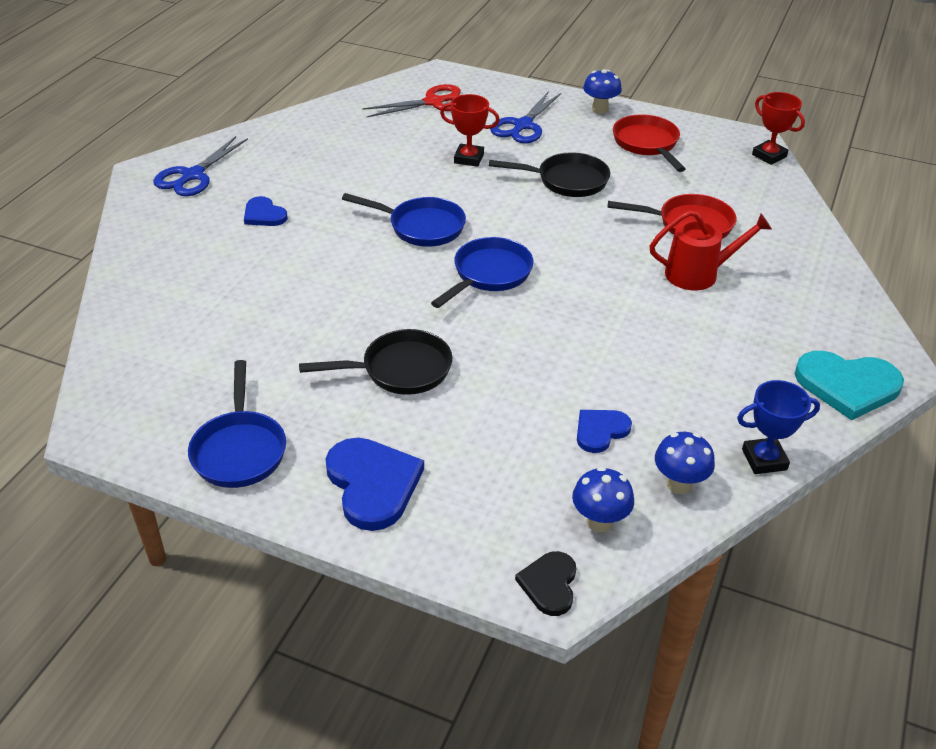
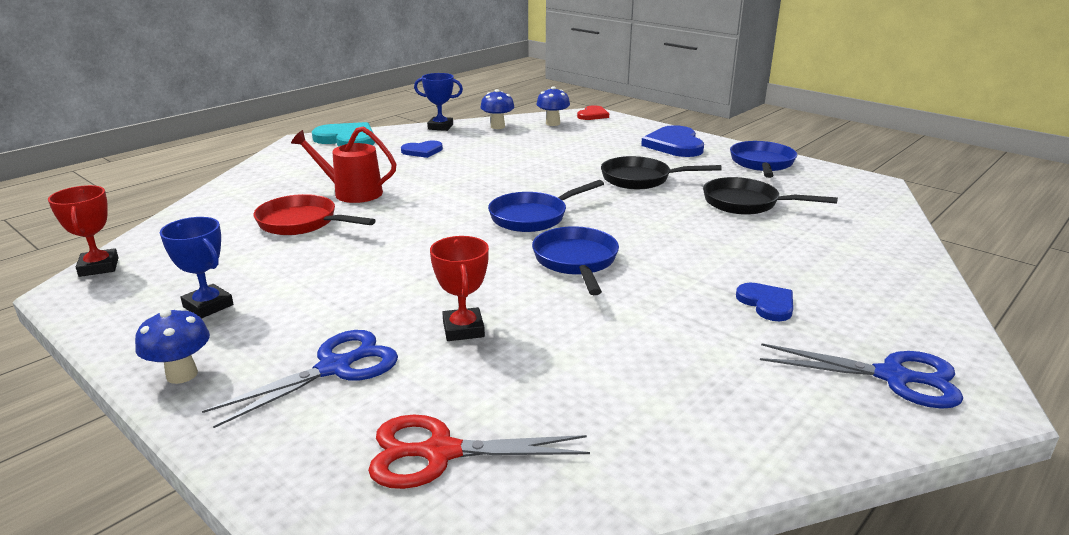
camera: 160 degrees left, 15 degrees down
blue scissors [153,136,248,196] -> blue scissors turned 60 degrees clockwise [760,343,963,408]
blue pan [342,193,466,247] -> blue pan turned 45 degrees clockwise [532,226,619,295]
red trophy [440,94,500,167] -> red trophy turned 45 degrees clockwise [430,236,489,341]
black pan [489,152,610,197] -> black pan moved to [703,177,838,215]
black heart [515,551,576,616] -> red heart [577,105,609,120]
blue heart [577,410,632,453] -> blue heart moved to [401,140,443,158]
red pan [613,114,685,172] -> blue trophy [160,217,233,319]

